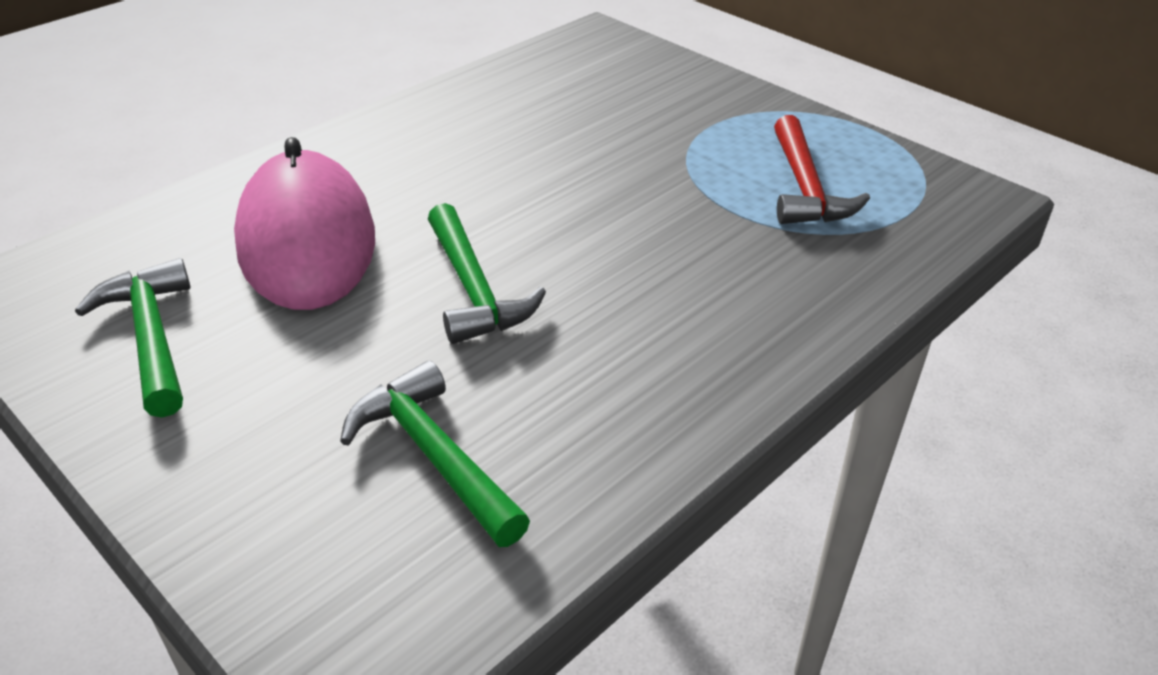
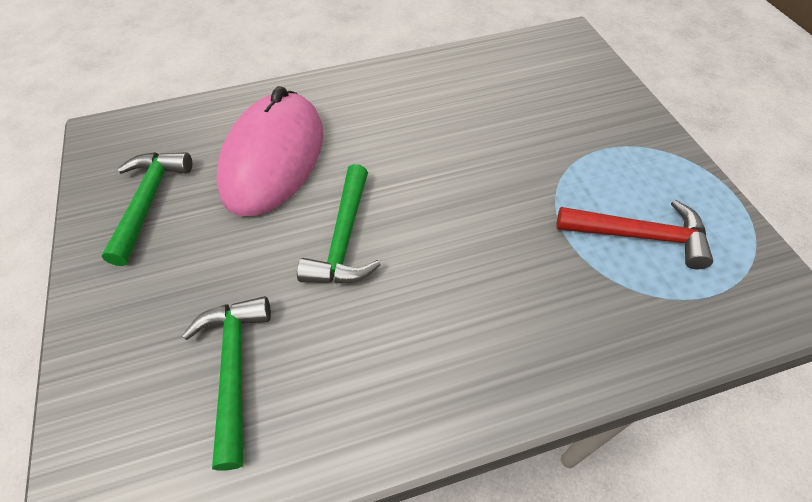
camera: 30 degrees right, 15 degrees up
red hammer [774,115,870,224] -> red hammer turned 105 degrees counterclockwise [556,200,713,269]

